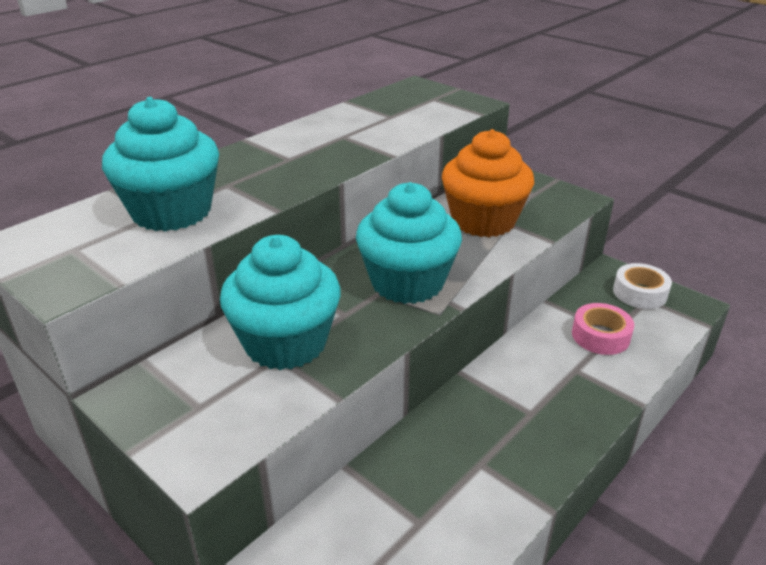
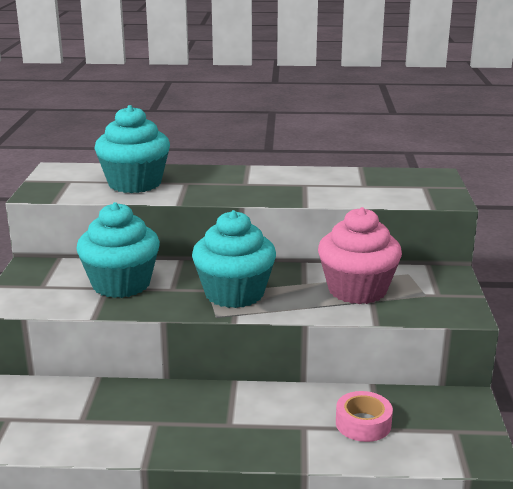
camera: 50 degrees right, 10 degrees down
orange cupcake [442,129,534,237] -> pink cupcake [318,207,402,304]
white tape [613,263,672,309] -> none

